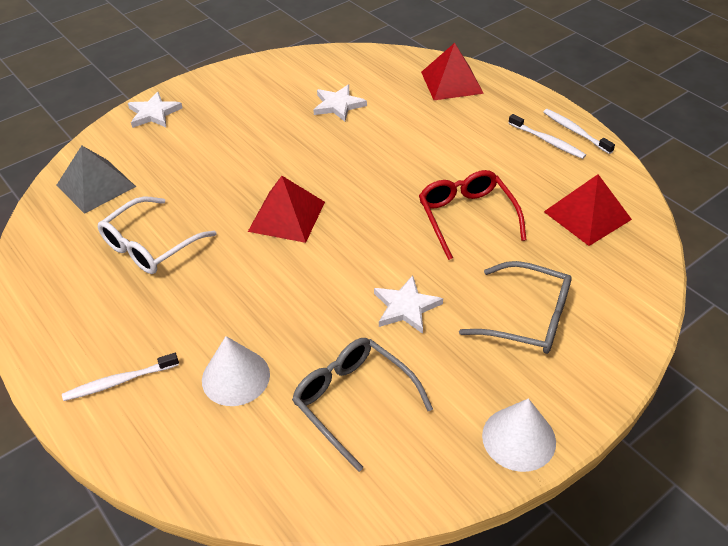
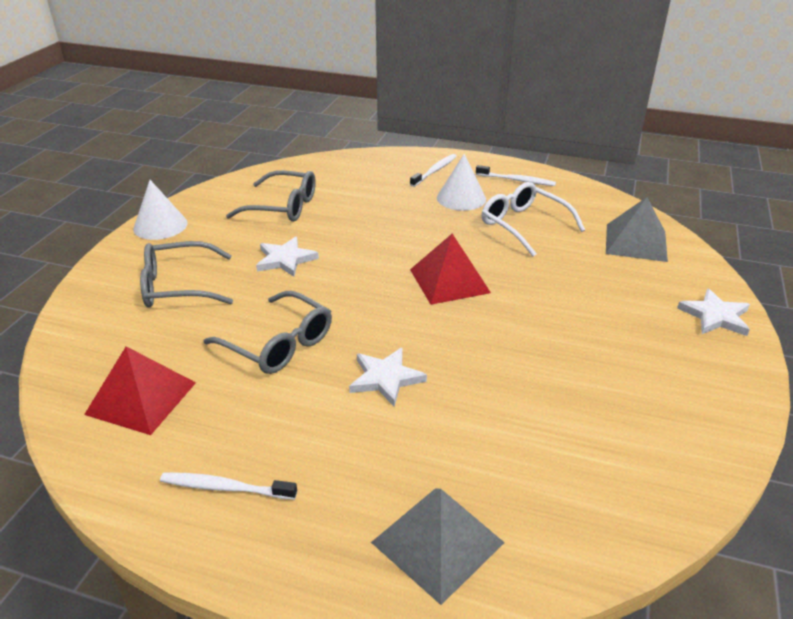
camera: 145 degrees right, 10 degrees down
white glasses [98,196,217,274] -> white glasses turned 45 degrees counterclockwise [482,182,585,257]
white cone [202,336,270,406] -> white cone moved to [437,154,486,211]
white star [313,85,367,122] -> white star moved to [349,348,427,407]
red glasses [419,170,527,260] -> grey glasses [203,291,332,374]
red pyramid [421,43,484,100] -> grey pyramid [371,489,505,605]
white toothbrush [543,109,615,154] -> white toothbrush moved to [476,165,556,186]

